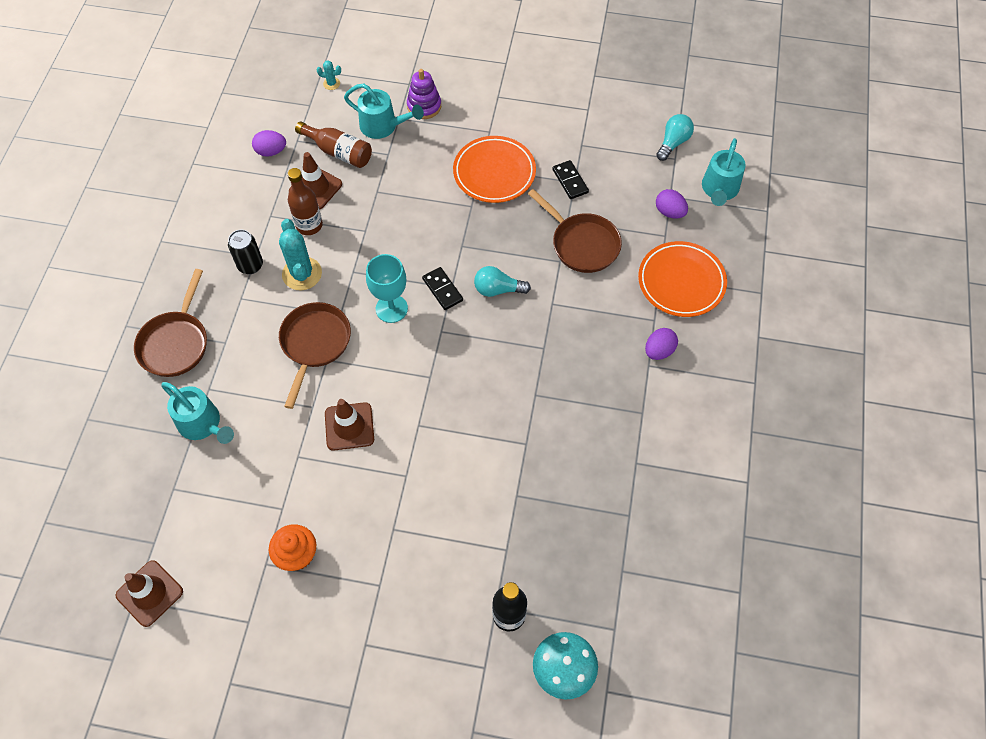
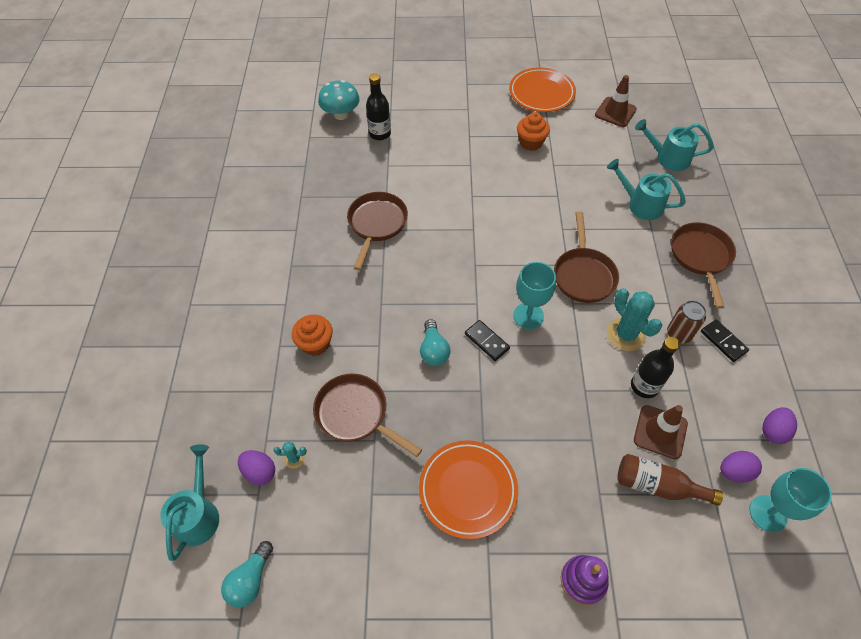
camera: 170 degrees right, 5 degrees down
black can [228,230,263,274] -> brown can [667,300,707,344]
brown bottle [288,168,323,235] -> black bottle [631,337,680,398]
turquoise cactus [317,60,341,90] -> turquoise cactus moved to [273,441,307,469]
brown traffic cone [325,399,374,451] -> none
turquoise watering can [344,83,424,139] -> turquoise watering can moved to [635,119,714,171]
turquoise light bulb [474,266,531,297] -> turquoise light bulb turned 90 degrees clockwise [420,319,450,366]
black domino [552,160,589,199] -> black domino moved to [701,319,749,362]
orange plate [638,241,727,317] -> orange plate moved to [509,67,576,112]
purple egg [645,328,678,360] -> purple egg moved to [762,407,797,444]
none -> orange cupcake [292,315,333,356]
none -> brown pan [347,192,408,270]
none -> turquoise goblet [749,468,832,532]

